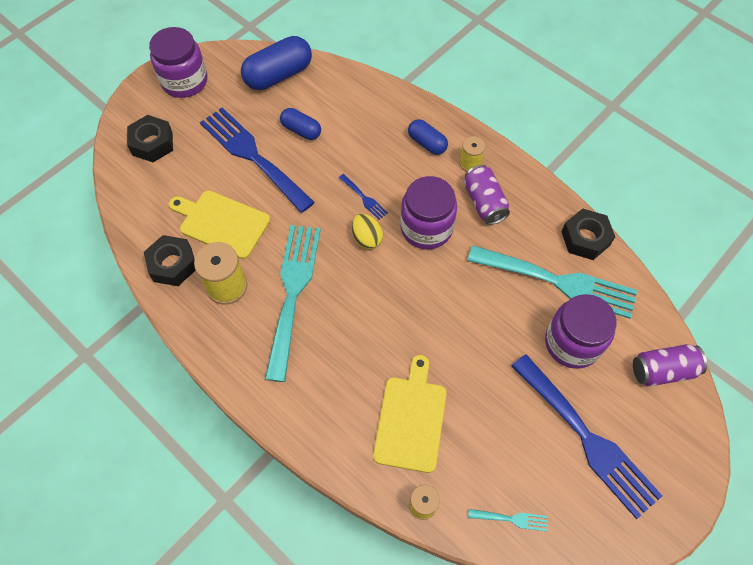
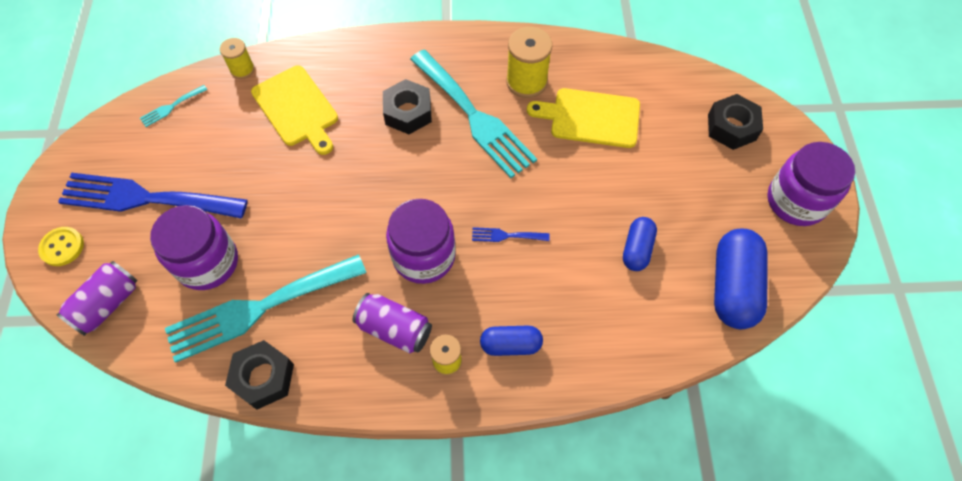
camera: 135 degrees right, 0 degrees up
black nut [144,235,196,286] -> black nut moved to [383,79,432,134]
yellow cutting board [169,191,270,259] -> yellow cutting board turned 150 degrees counterclockwise [527,88,640,148]
blue fork [200,108,315,213] -> none
blue capsule [280,108,321,140] -> blue capsule turned 60 degrees counterclockwise [623,217,657,271]
yellow egg [352,213,383,249] -> none
none -> yellow button [38,227,84,266]

